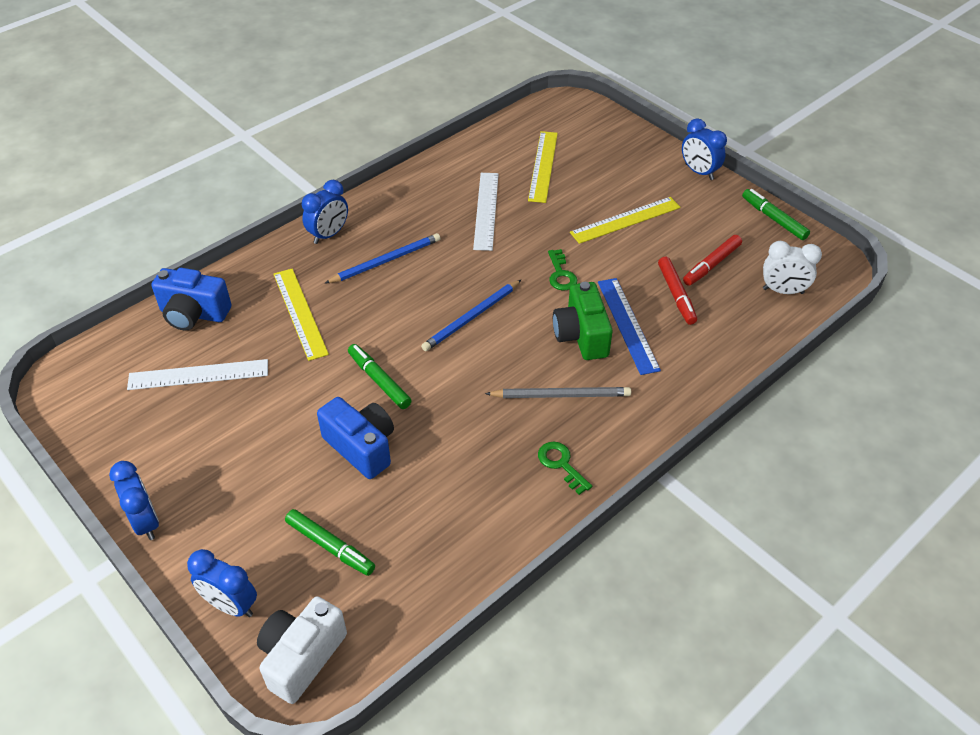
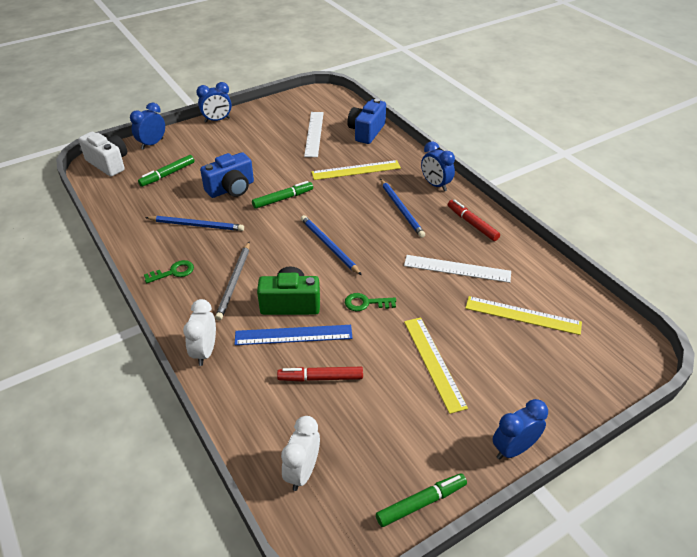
camera: 100 degrees right, 5 degrees down
red marker [683,235,742,286] -> red marker moved to [448,199,500,241]
none -> blue pencil [145,216,244,231]
none -> white clock [183,299,216,366]

